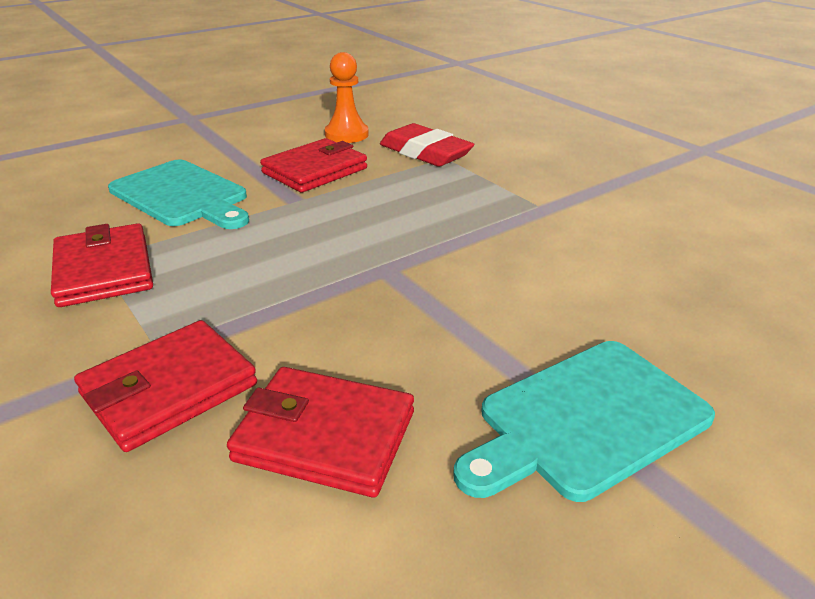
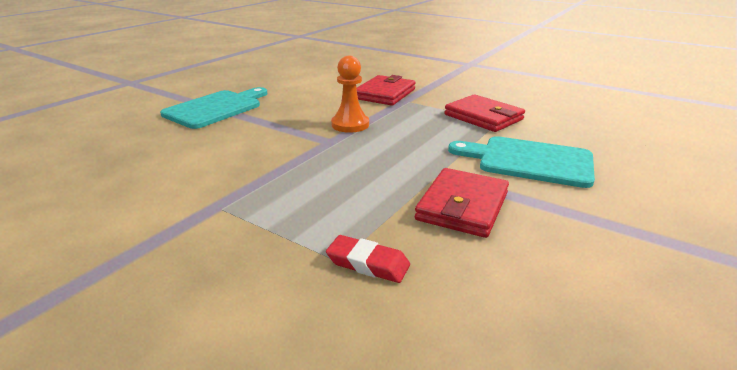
camera: 160 degrees right, 5 degrees down
red wallet [227,367,414,498] -> none
orange pawn [325,52,369,143] -> orange pawn moved to [331,56,369,133]
red eraser [380,123,474,167] -> red eraser [326,235,410,283], size x0.61

